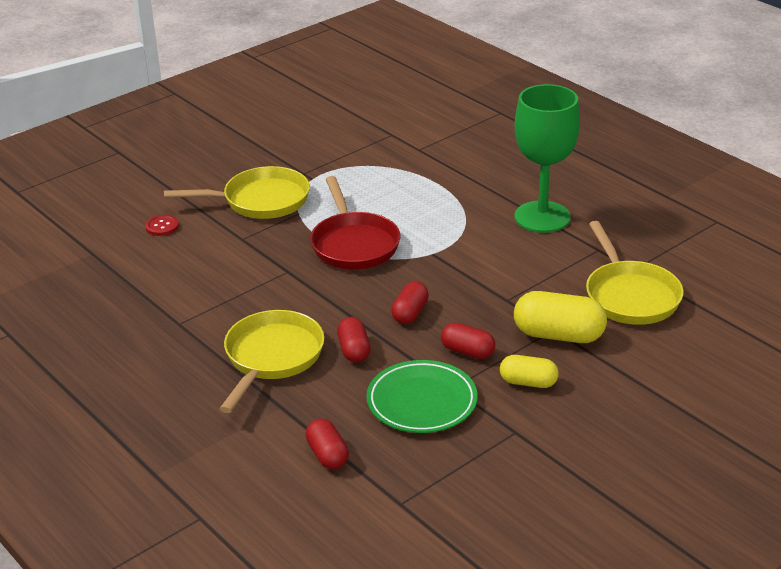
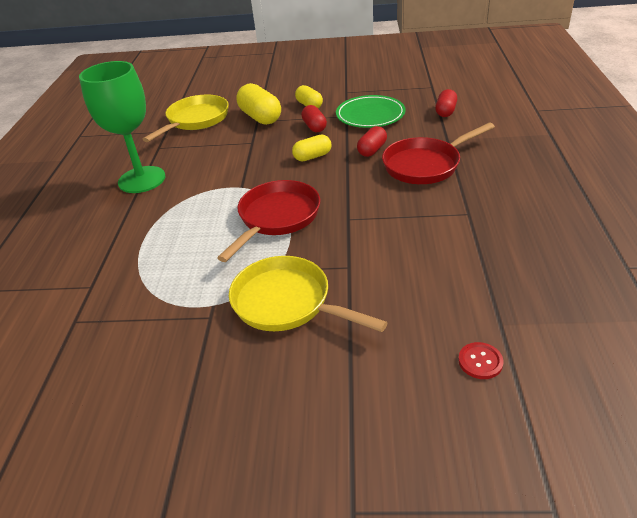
camera: 135 degrees left, 5 degrees up
red button [145,215,179,236] -> red button moved to [458,342,504,379]
yellow pan [219,310,324,413] -> red pan [382,123,495,184]
red capsule [391,281,429,324] -> yellow capsule [292,135,331,161]

